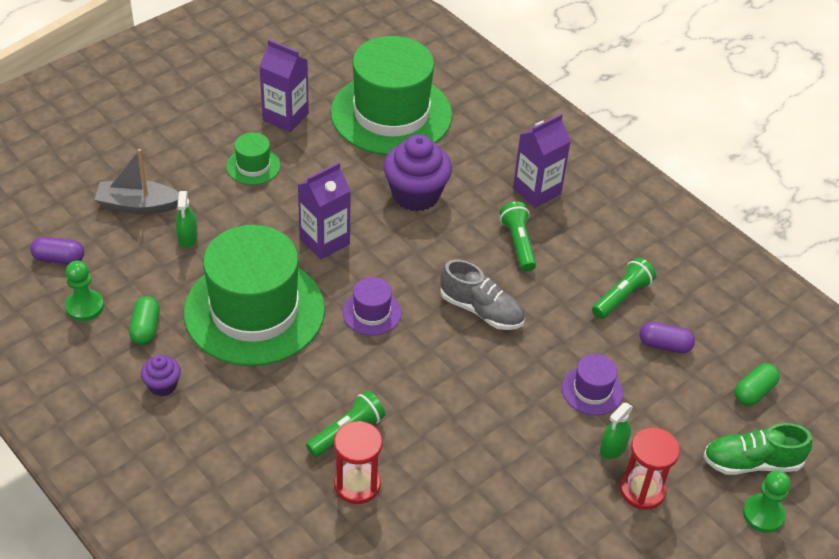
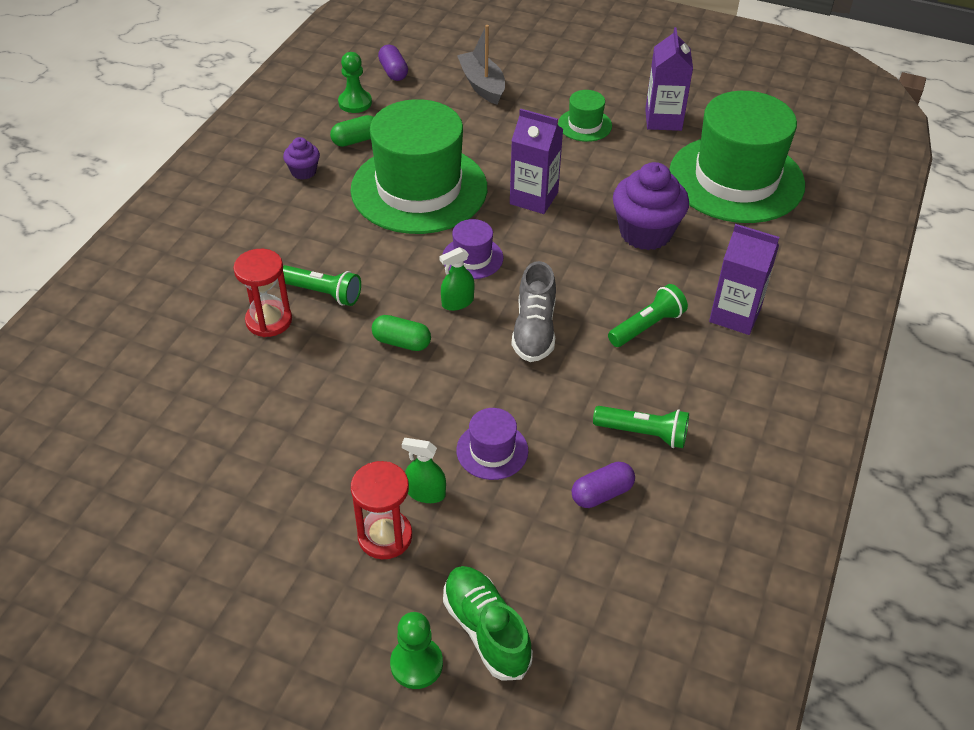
camera: 65 degrees right, 0 degrees up
green spray bottle [176,191,198,248] -> green spray bottle moved to [440,247,474,311]
purple capsule [639,322,695,353] -> purple capsule turned 75 degrees clockwise [572,462,635,508]
green capsule [734,363,780,406] -> green capsule moved to [372,315,431,351]

